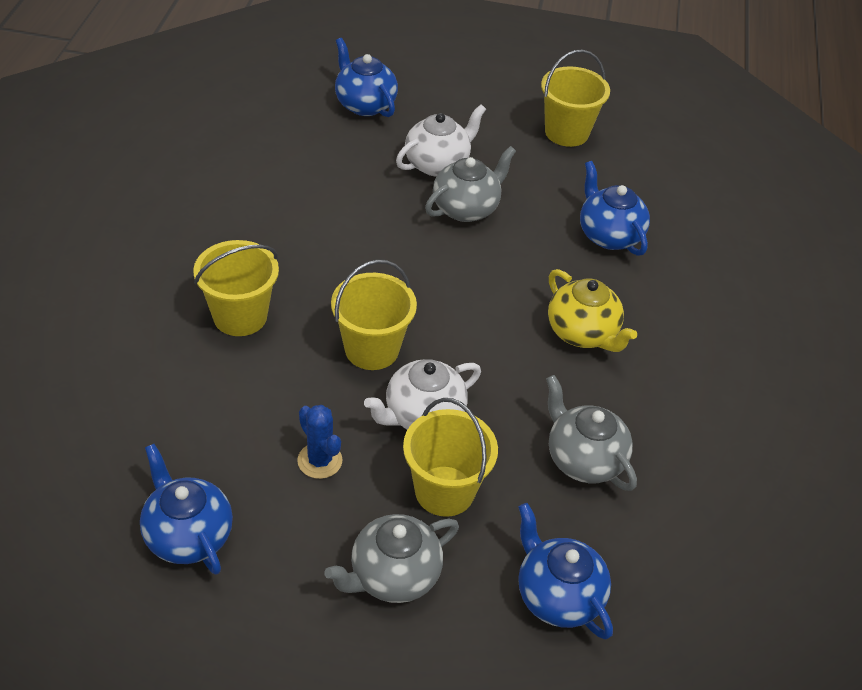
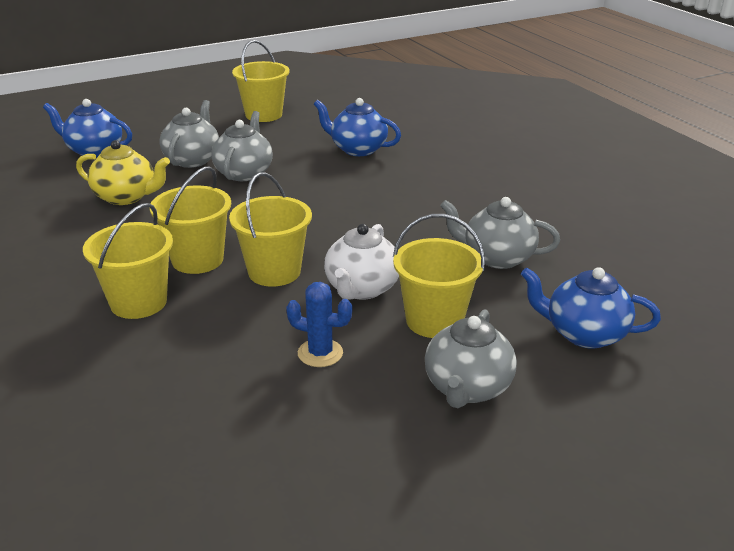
camera: 35 degrees left, 15 degrees down
blue teapot [140,444,233,575] -> none
white teapot [396,104,486,177] -> grey teapot [159,100,219,168]
yellow teapot [548,269,637,352] -> yellow teapot moved to [76,140,170,205]
none -> yellow bucket [150,166,231,274]

